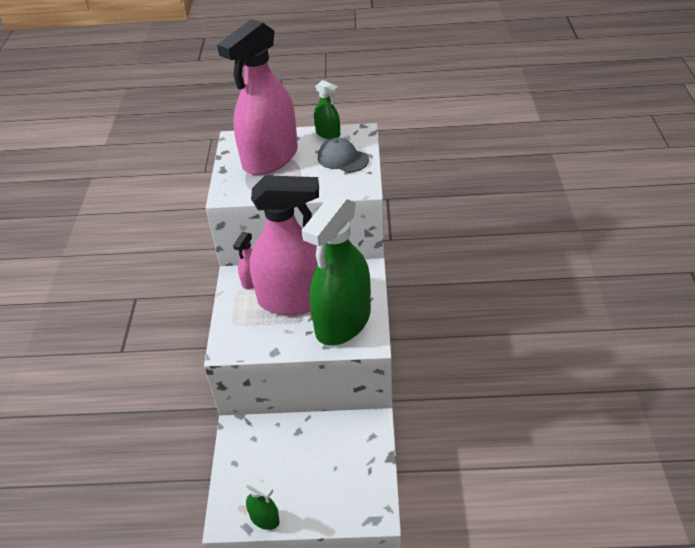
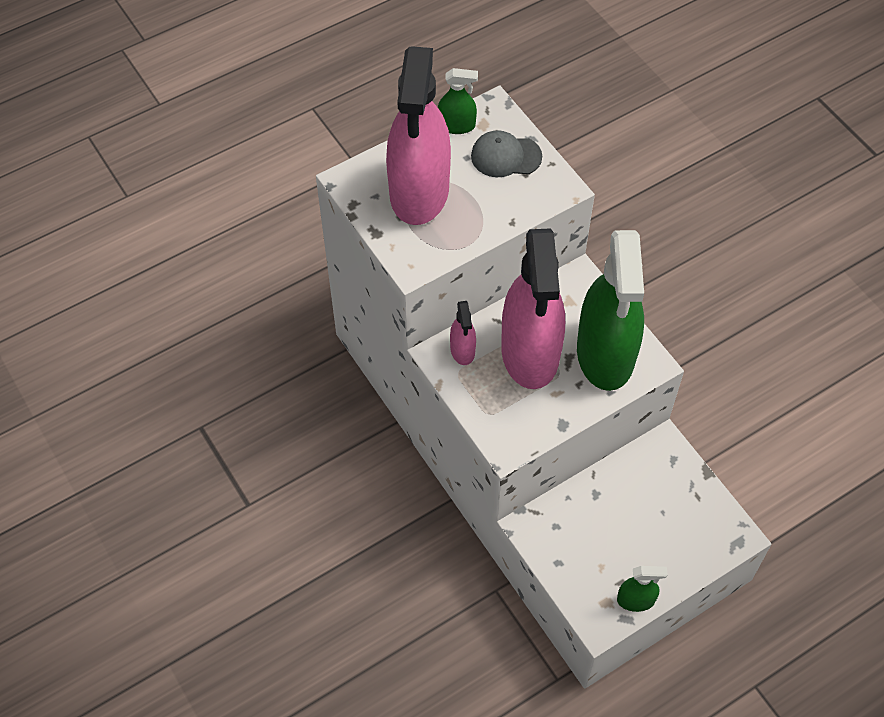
camera: 35 degrees left, 15 degrees up
pink spray bottle [249,175,319,315] -> pink spray bottle turned 120 degrees clockwise [501,228,565,389]

